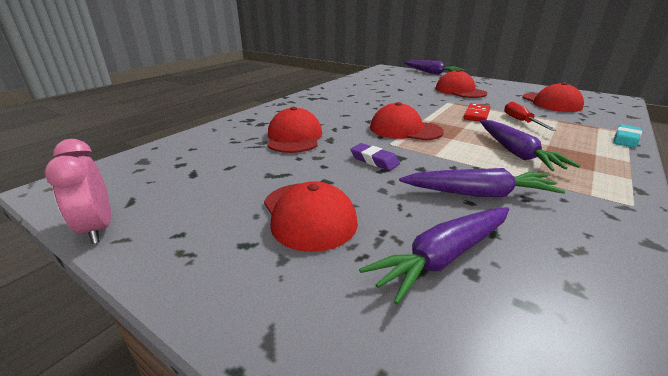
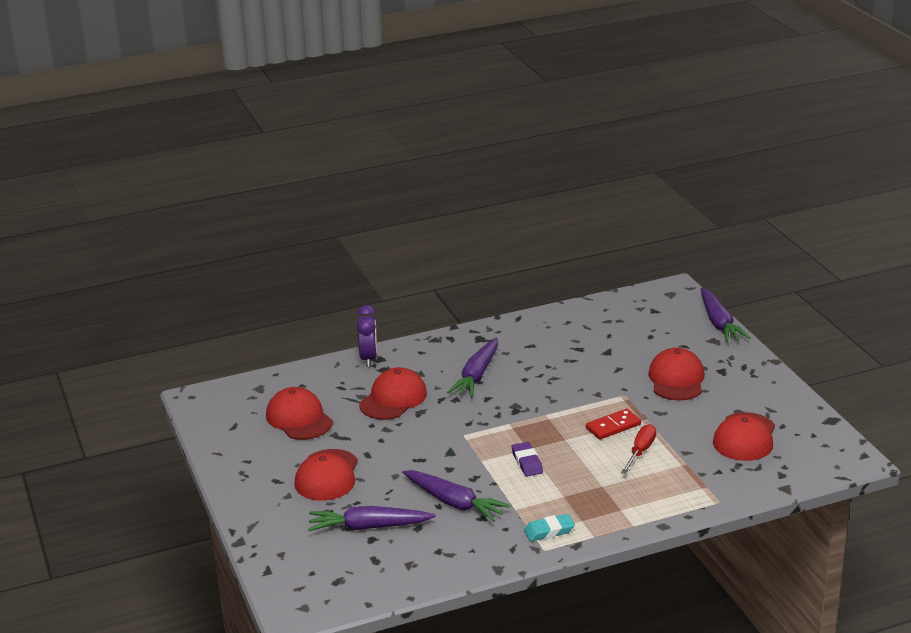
camera: 35 degrees right, 0 degrees up
pink clock [44,139,111,244] -> none
purple eraser [350,143,400,171] -> purple eraser moved to [512,442,543,477]
red cap [370,102,444,141] -> red cap moved to [266,387,333,440]
purple carrot [480,120,580,171] -> purple carrot moved to [447,338,498,398]
turquoise eraser [613,124,642,148] -> turquoise eraser moved to [524,514,575,541]
none -> purple clock [357,305,377,367]

